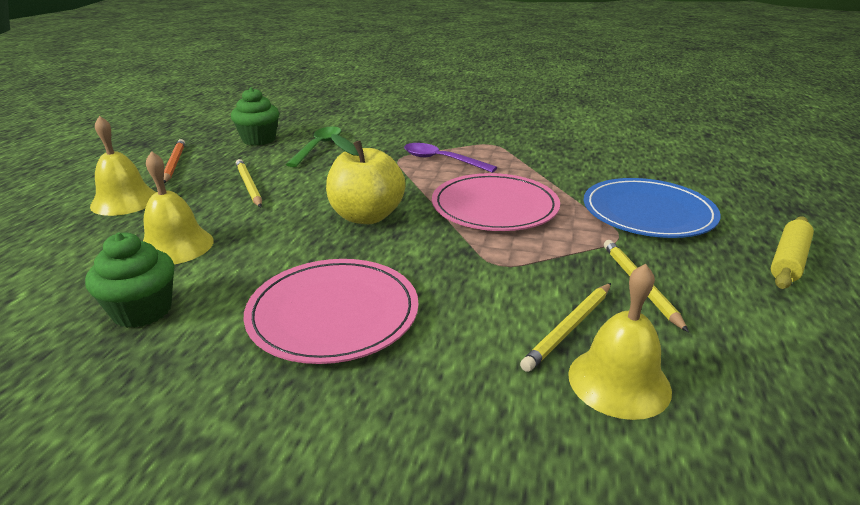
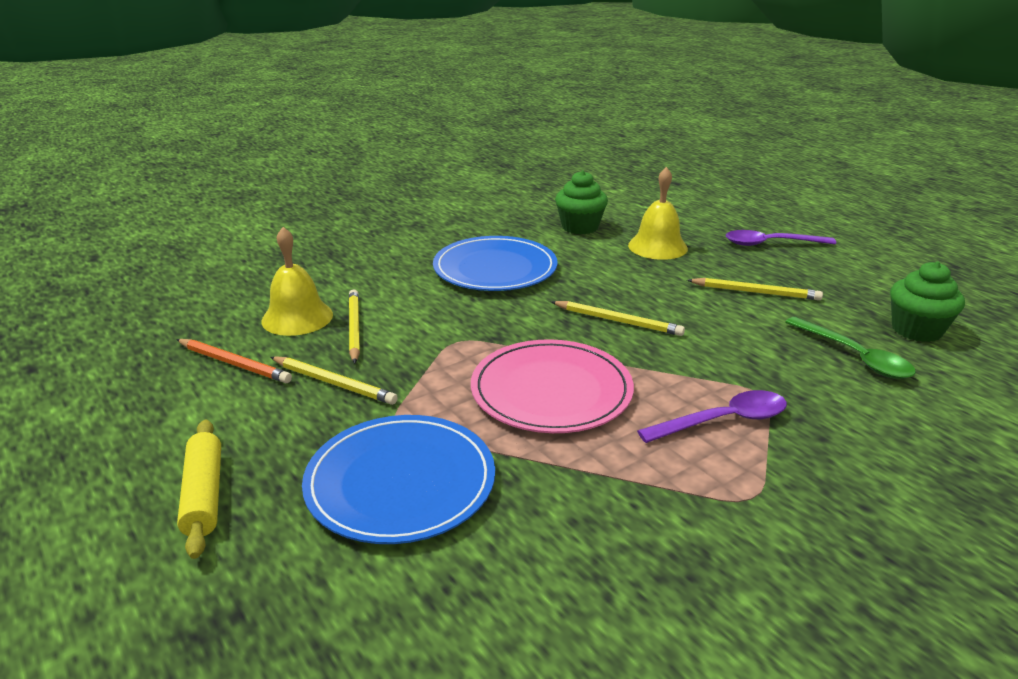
camera: 130 degrees right, 0 degrees up
yellow bell [90,116,156,216] -> purple spoon [726,230,836,246]
orange pencil [164,139,185,183] -> orange pencil moved to [176,339,292,383]
pink plate [244,259,419,364] -> blue plate [433,236,558,291]
yellow apple [326,134,406,224] -> yellow pencil [551,301,685,336]

